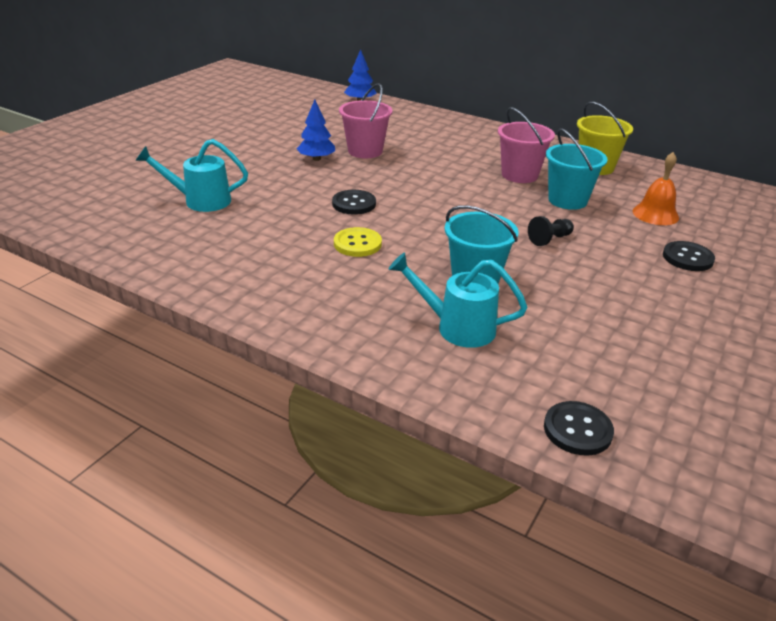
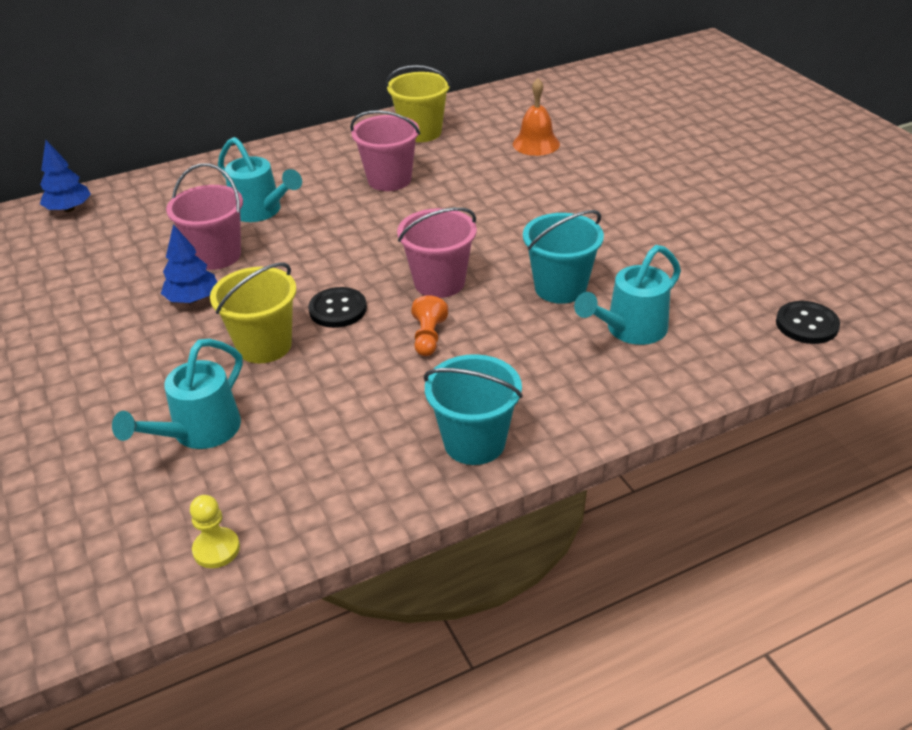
camera: 55 degrees left, 5 degrees up
yellow button [334,227,382,257] -> orange pawn [411,295,448,356]
black pawn [528,216,574,246] -> none
turquoise bucket [546,128,607,210] -> turquoise bucket moved to [424,354,523,465]
black button [663,241,715,271] -> none
none -> yellow pawn [190,495,240,568]
none -> yellow bucket [210,263,296,363]
none -> turquoise watering can [218,137,302,222]
none -> pink bucket [397,207,477,298]

